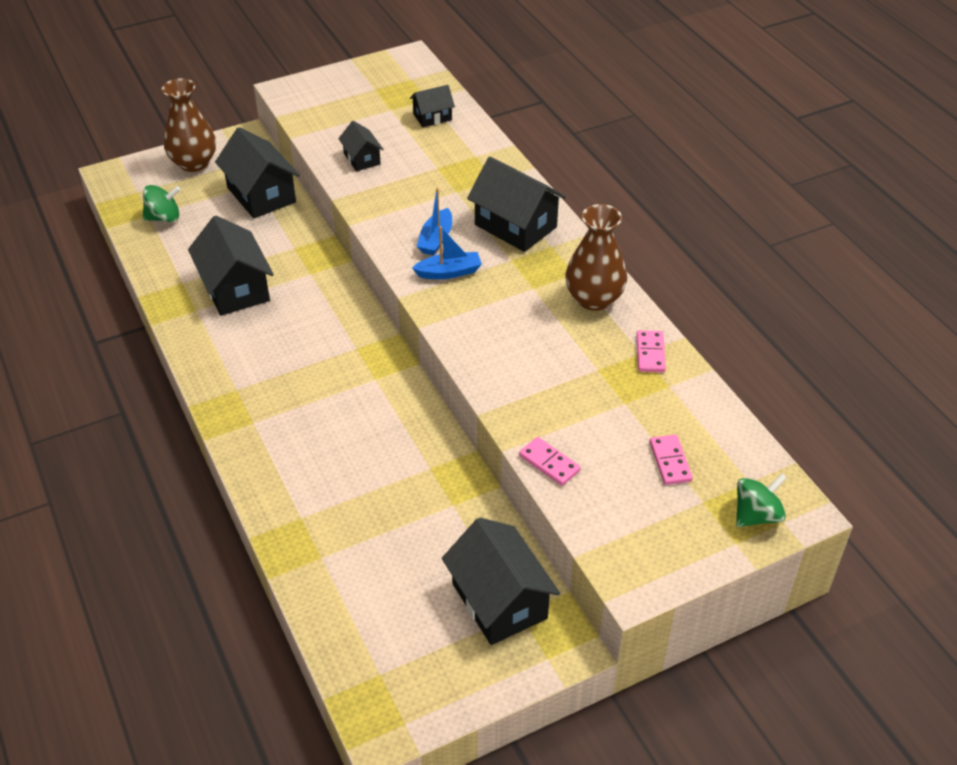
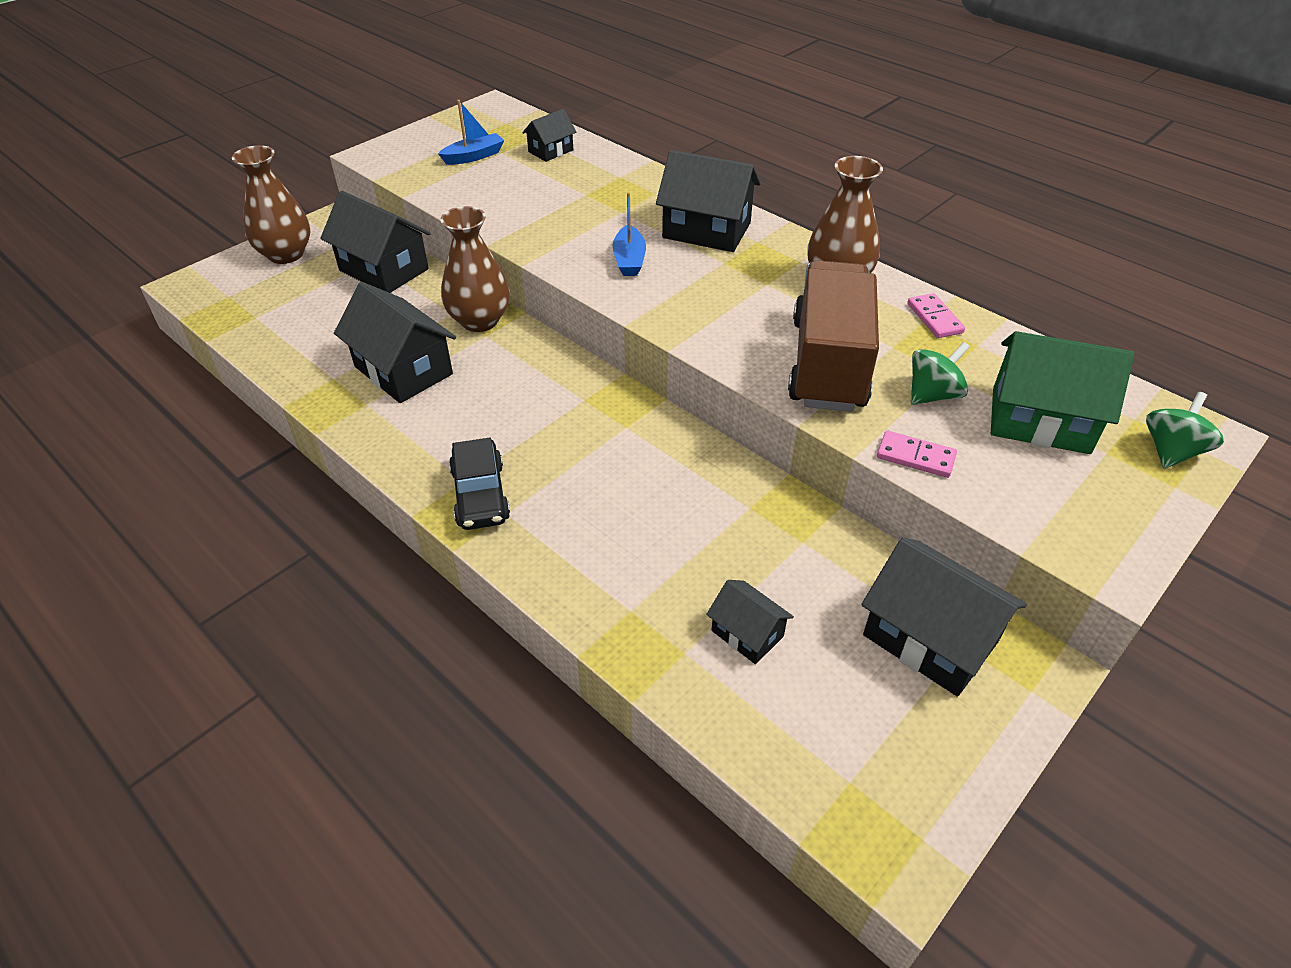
camera: 20 degrees left, 0 degrees up
green spinning top [143,185,181,222] -> green spinning top moved to [911,342,970,405]
black house [338,121,384,171] -> black house moved to [706,580,794,664]
blue boat [412,226,482,279] -> blue boat moved to [438,100,505,165]
pink domino [650,434,693,485] -> green house [991,331,1134,454]
none -> brown vase [440,206,510,332]
none -> black car [449,438,510,530]
none -> brown truck [788,260,879,412]

